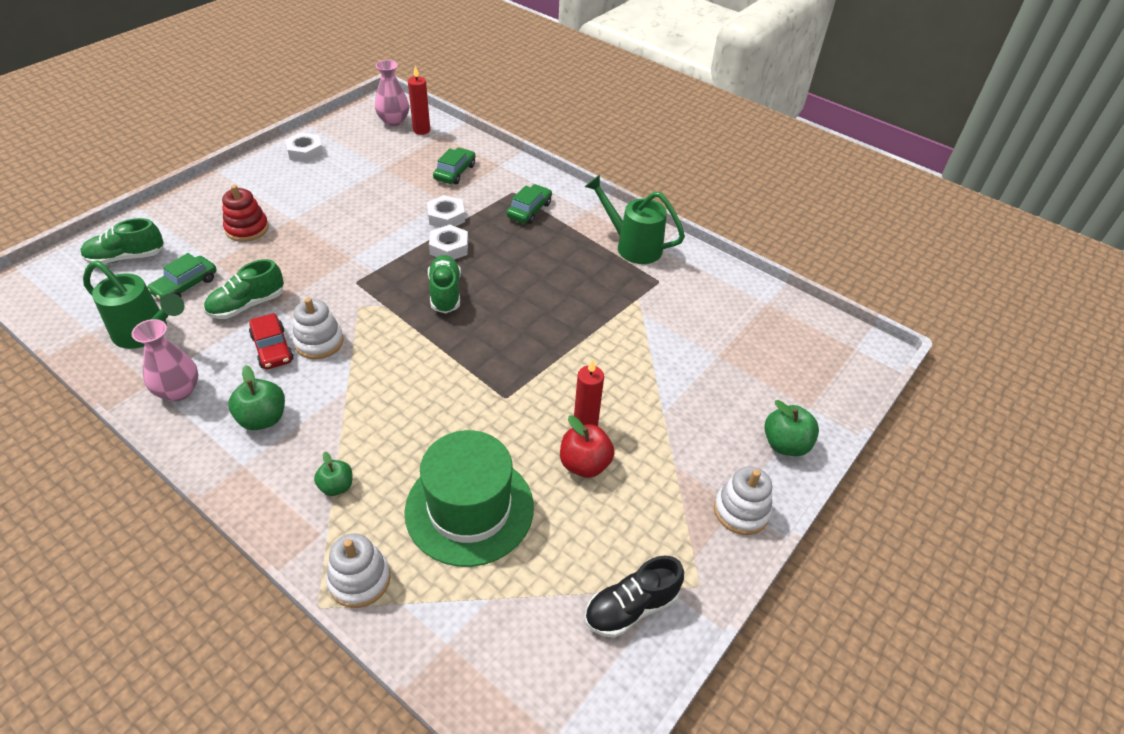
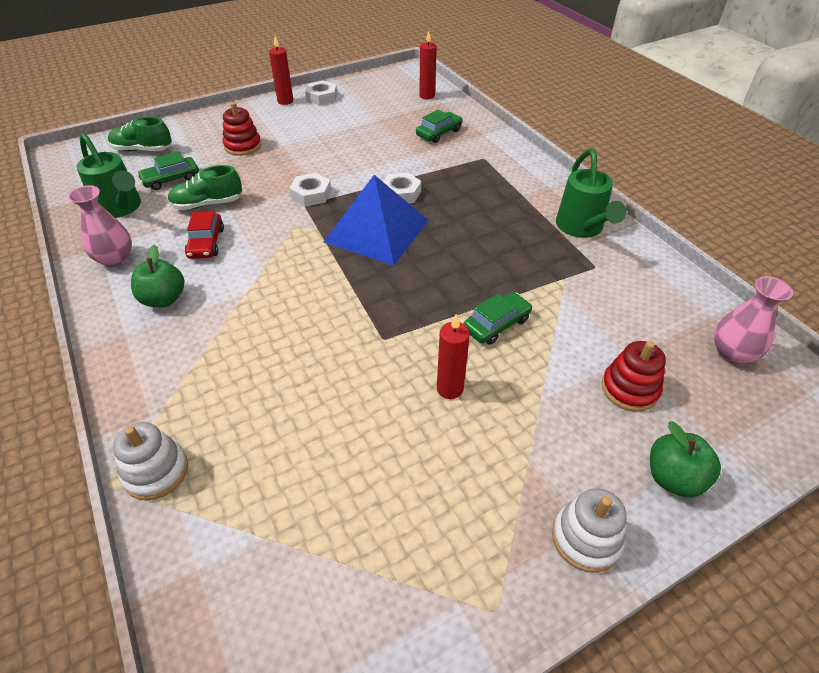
camera: 25 degrees right, 0 degrees up
white stacking toy [293,298,344,359] -> none
green apple [314,452,352,496] -> none
pink vase [375,60,409,126] -> pink vase moved to [714,276,793,364]
green hat [404,430,534,567] -> none
white nut [427,195,465,228] -> white nut moved to [289,173,331,207]
green shoe [428,255,461,313] -> blue pyramid [323,175,429,265]
green car [506,184,552,224] -> green car moved to [463,292,532,345]
red apple [560,415,615,478] -> none
green watering can [585,175,685,264] -> green watering can turned 150 degrees counterclockwise [556,148,627,238]
black shoe [585,556,684,638] -> none
none -> red candle [269,36,293,105]
none -> red stacking toy [602,341,666,412]

